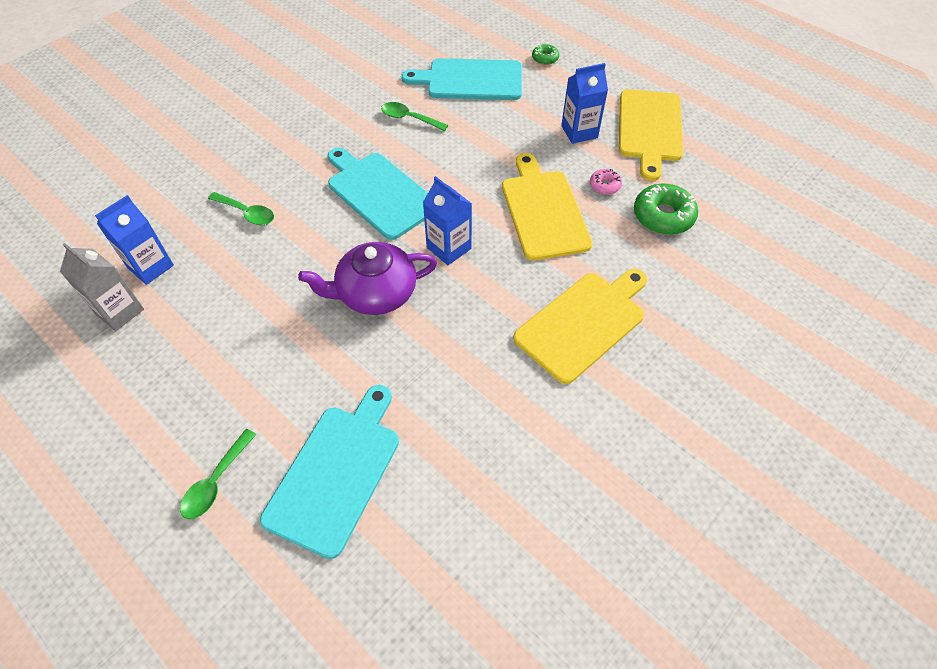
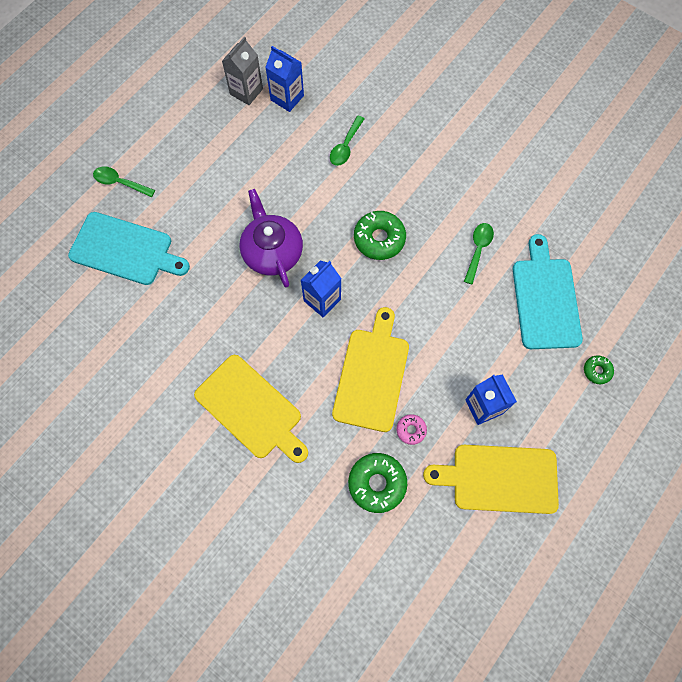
camera: 85 degrees right, 15 degrees up
turquoise cutting board [328,148,428,240] -> green donut [354,211,406,260]
yellow cutting board [502,153,593,261] -> yellow cutting board turned 60 degrees counterclockwise [332,307,409,432]

